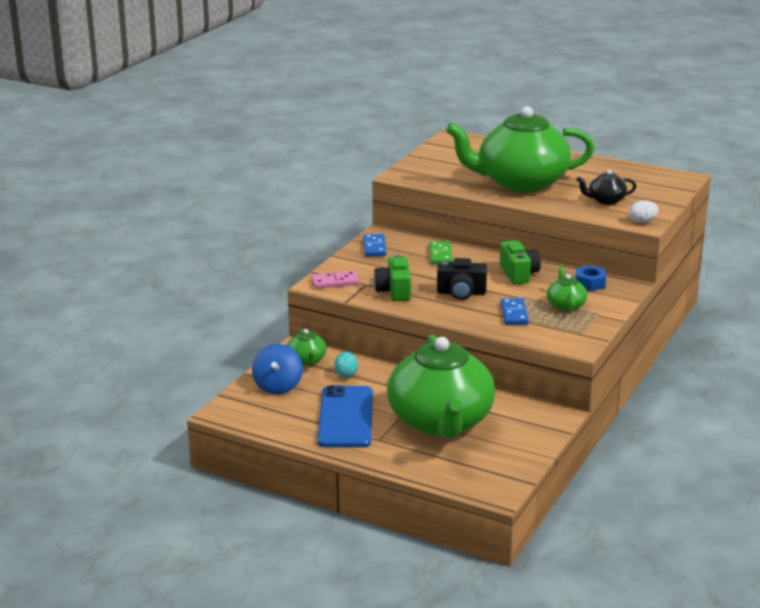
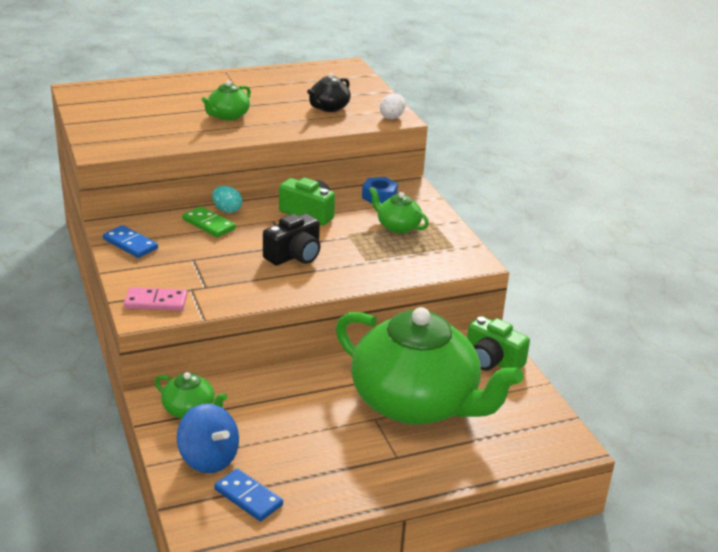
camera: 50 degrees left, 5 degrees up
pink domino [311,271,359,289] -> pink domino turned 60 degrees clockwise [124,287,187,311]
blue phone [318,385,373,448] -> none
turquoise egg [335,352,358,378] -> turquoise egg moved to [212,186,242,213]
green camera [374,254,411,301] -> green camera moved to [467,316,530,371]
green teapot [446,106,594,192] -> green teapot [202,81,251,121], size x0.40
blue domino [501,298,529,325] -> blue domino moved to [214,468,283,521]

